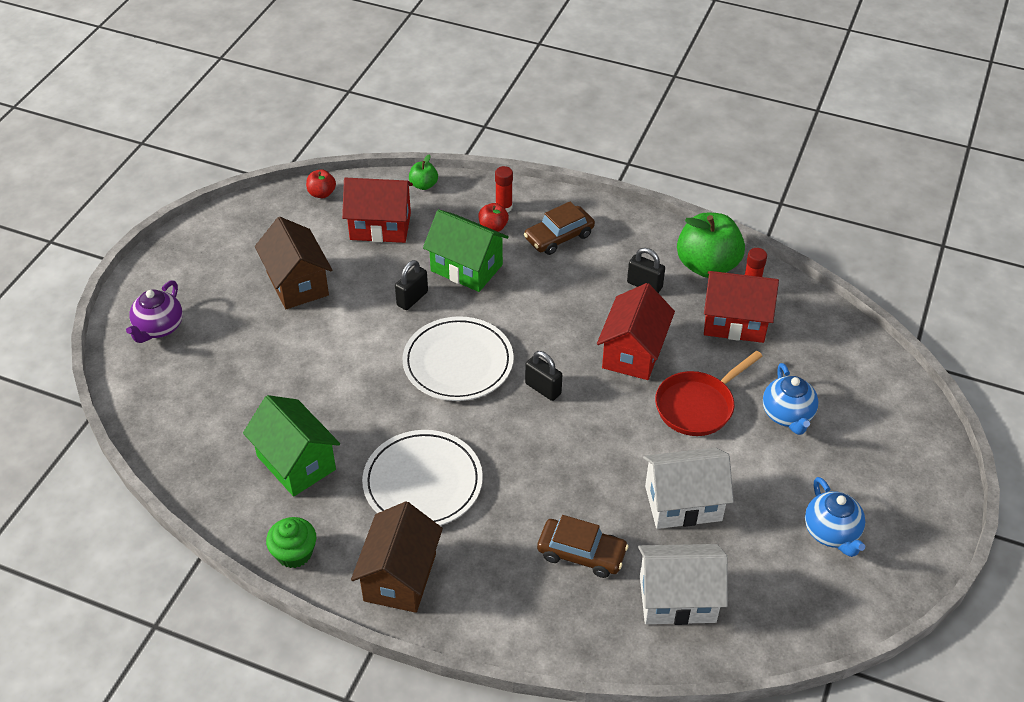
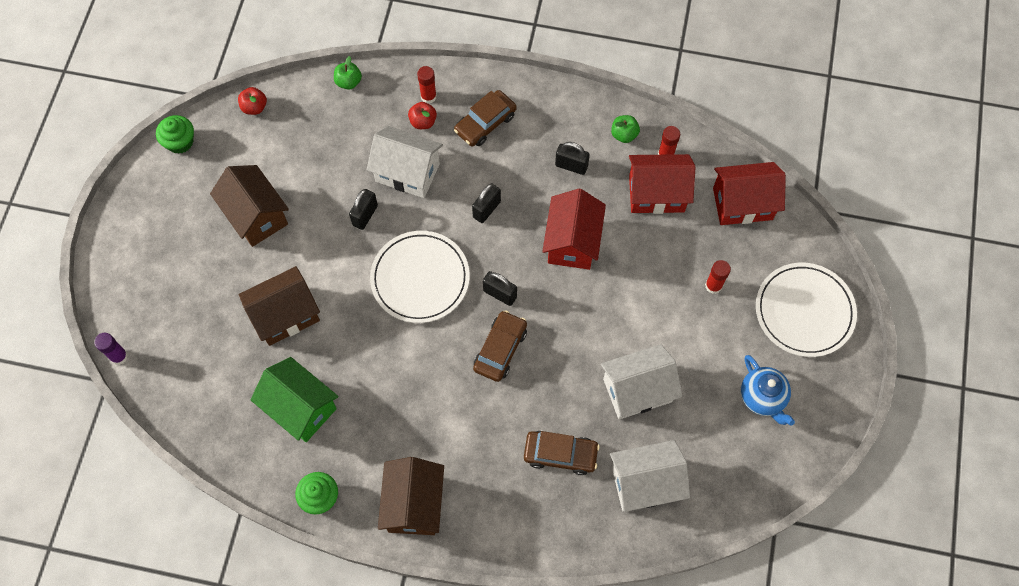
camera: 10 degrees left, 20 degrees up
purple teapot [126,280,183,343] -> none
red house [342,178,413,243] -> red house moved to [713,162,786,225]
white plate [362,430,483,526] -> white plate moved to [756,263,857,357]
green house [423,209,509,292] -> white house [367,126,443,198]
red pan [655,351,763,436] -> none
green apple [677,213,745,278] -> green apple [611,115,640,143], size x0.47
blue teapot [763,363,819,435] -> red glue stick [705,260,731,294]
none -> purple glue stick [94,333,128,365]
none -> green cupcake [156,115,194,154]
none -> brown house [239,266,320,346]
none -> black padlock [472,183,501,223]
none -> brown car [473,310,527,382]

